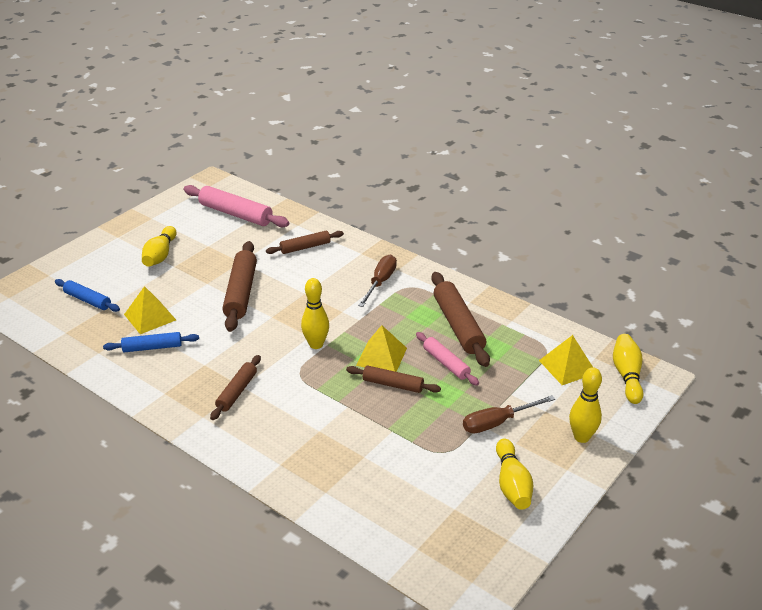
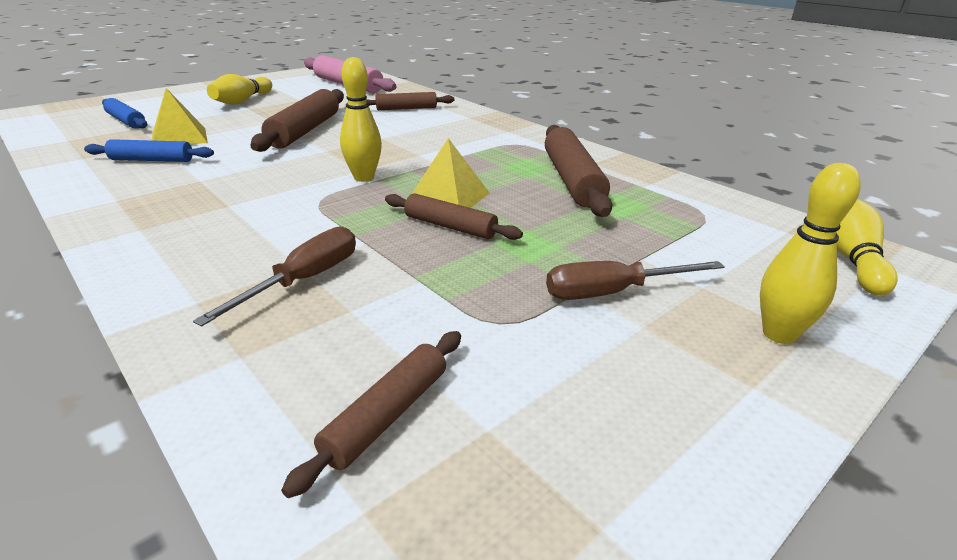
camera: 10 degrees right, 5 degrees down
brown rolling pin [210,355,261,420] -> brown rolling pin moved to [281,331,461,498]
brown screwdriver [358,255,397,307] -> brown screwdriver moved to [193,226,356,327]
pink rolling pin [416,332,479,386] -> none
yellow bowling pin [496,439,533,510] -> none
yellow pyramid [539,335,593,385] -> none

